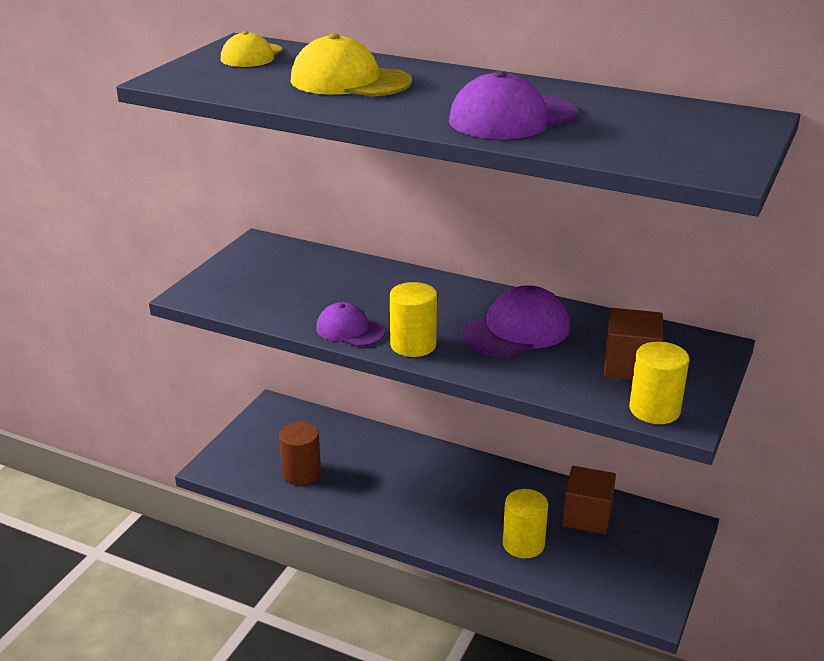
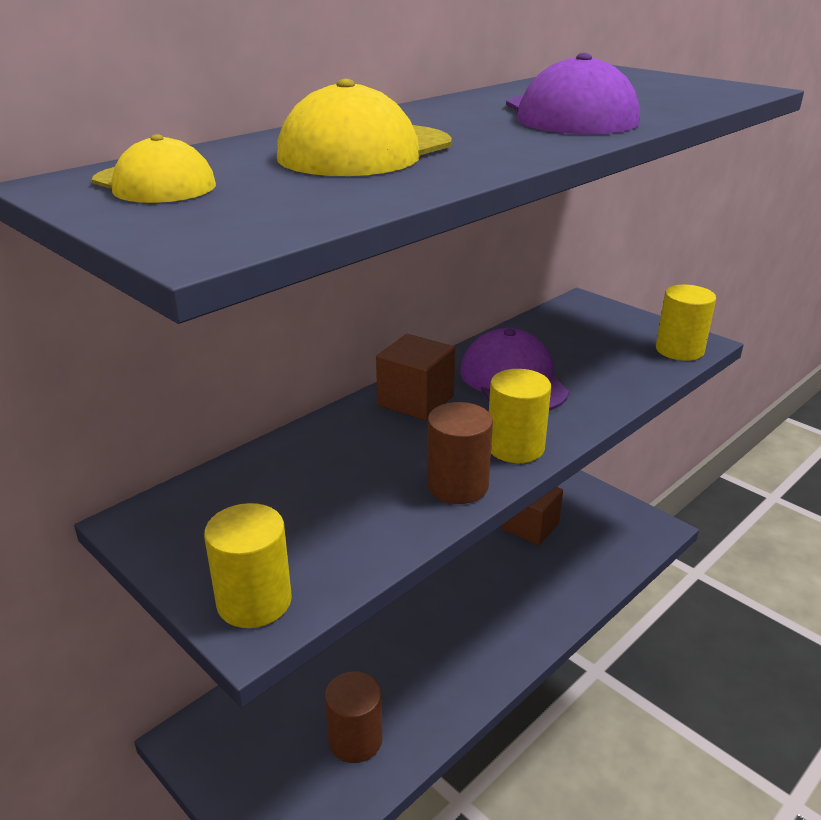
camera: 70 degrees left, 0 degrees up
purple cap [316,302,385,347] -> brown cylinder [427,402,493,504]
yellow cylinder [503,489,548,558] -> yellow cylinder moved to [204,503,292,628]
brown cube [604,308,663,380] -> brown cube moved to [376,334,455,421]

